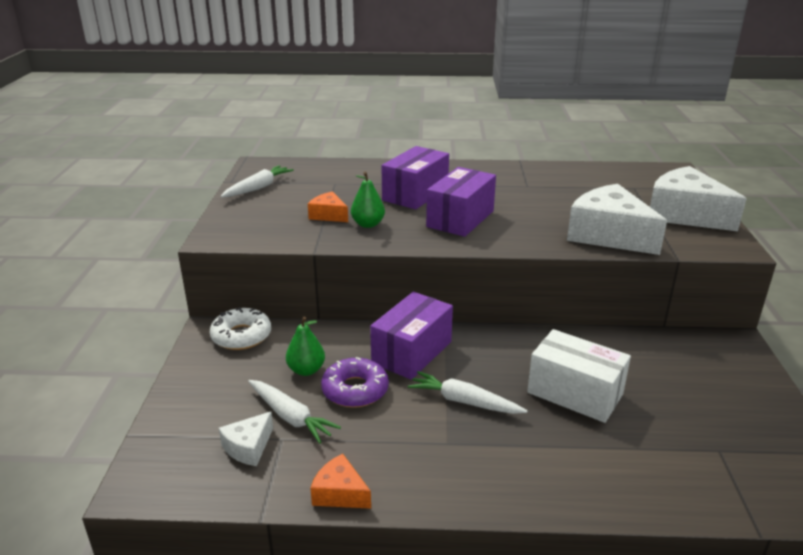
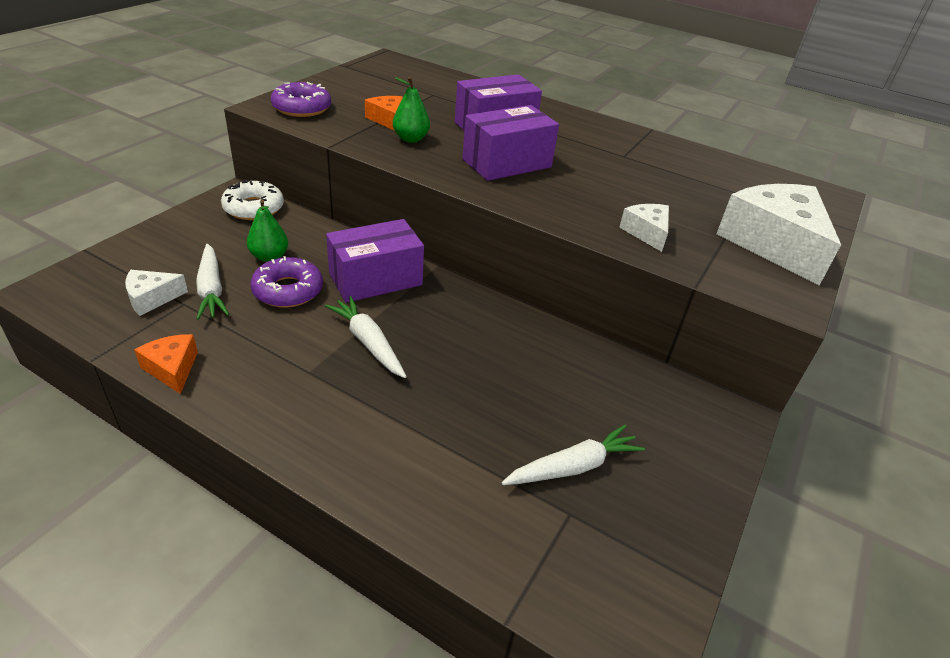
camera: 25 degrees right, 10 degrees up
white carrot [221,165,294,197] -> white carrot moved to [501,425,645,485]
white box [527,329,631,423] -> none
white cheese [567,184,667,255] -> white cheese [619,204,669,252], size x0.48
none -> purple donut [271,82,331,117]

